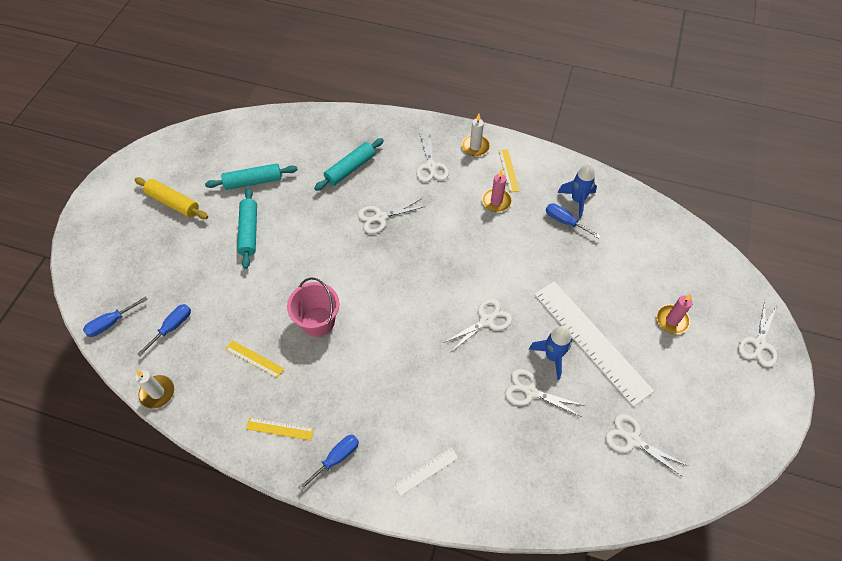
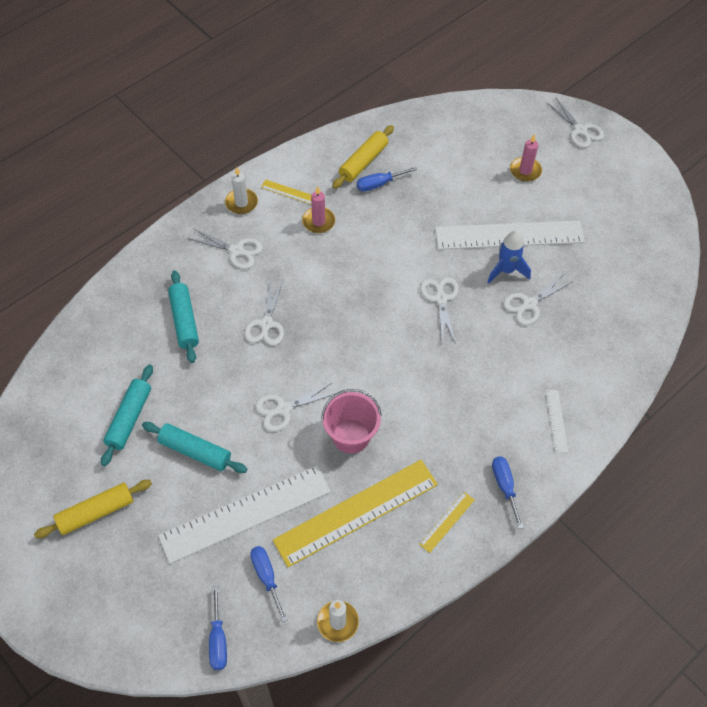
camera: 60 degrees left, 0 degrees up
yellow ruler [225,340,284,378] -> yellow ruler [273,460,438,567], size x2.36
blue rocket [558,163,597,218] -> yellow rolling pin [332,125,394,189]
white scissors [605,414,688,477] -> white scissors moved to [255,382,336,432]
none -> white ruler [158,466,331,564]

